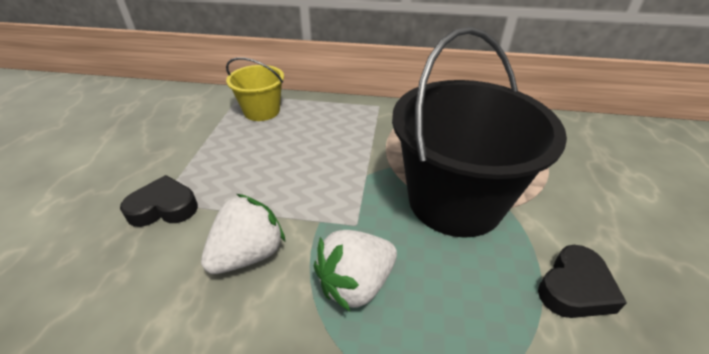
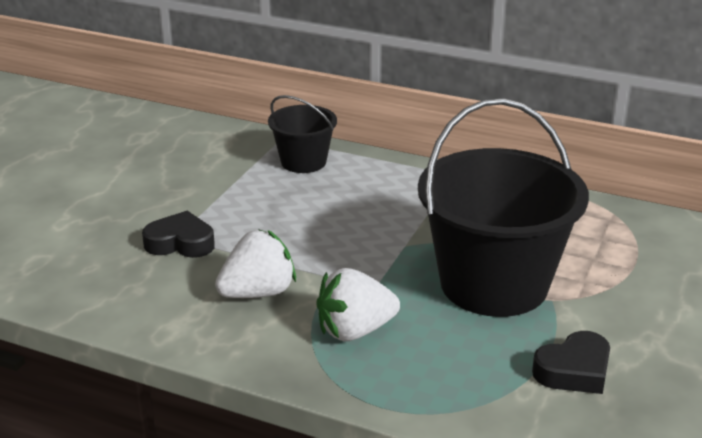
camera: 15 degrees right, 10 degrees down
yellow bucket [226,57,284,121] -> black bucket [268,95,337,173]

